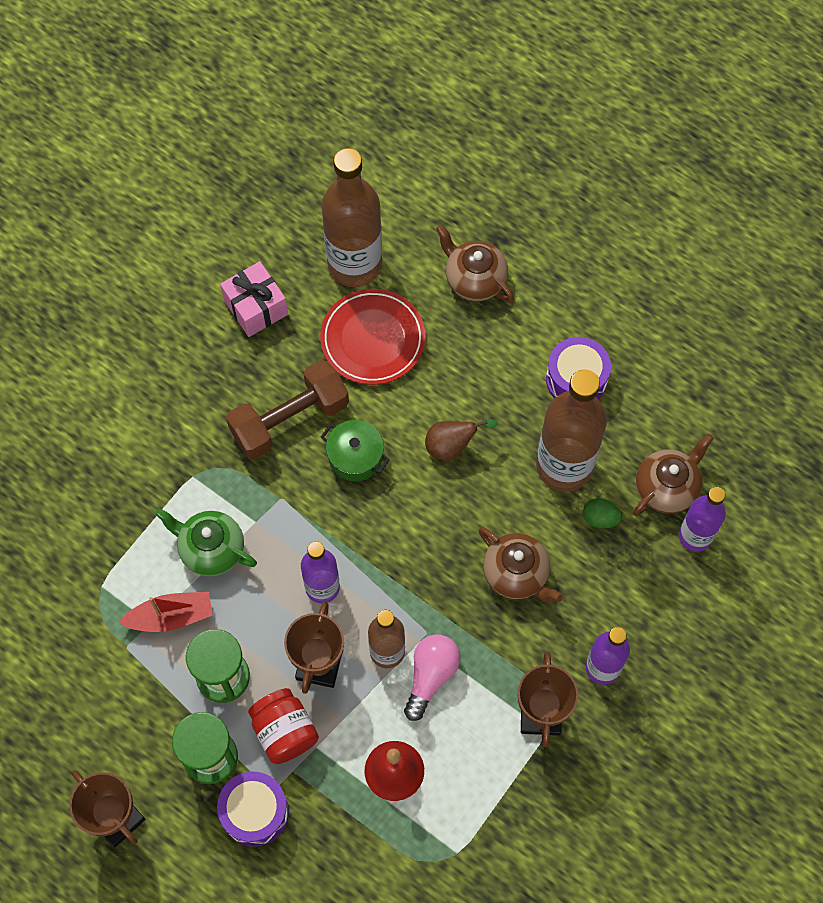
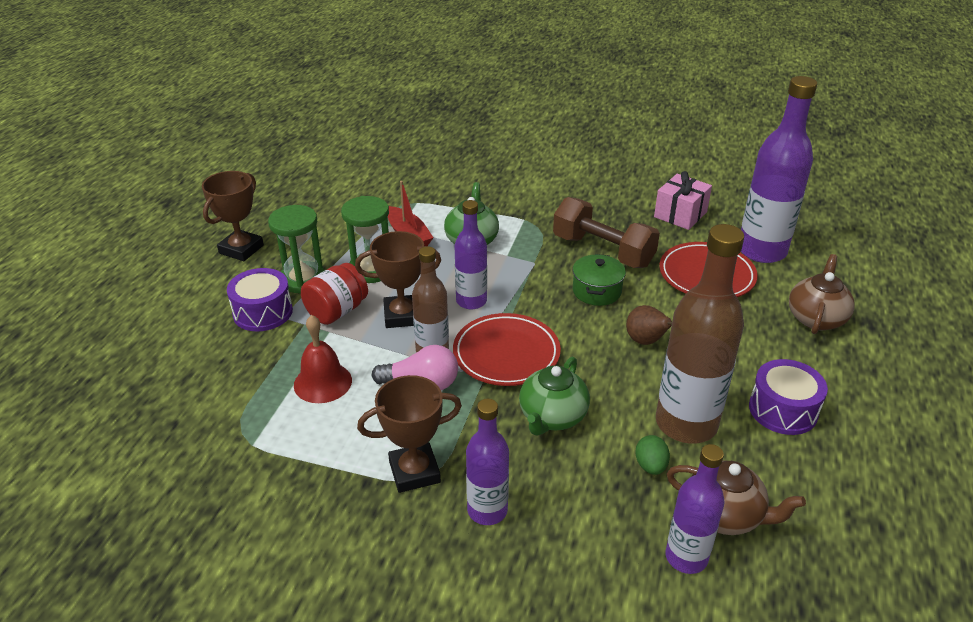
camera: 70 degrees right, 30 degrees down
brown bottle [322,148,382,287] -> purple bottle [741,76,817,263]
brown teapot [479,527,563,603] -> green teapot [519,357,590,436]
none -> red plate [453,313,561,386]

